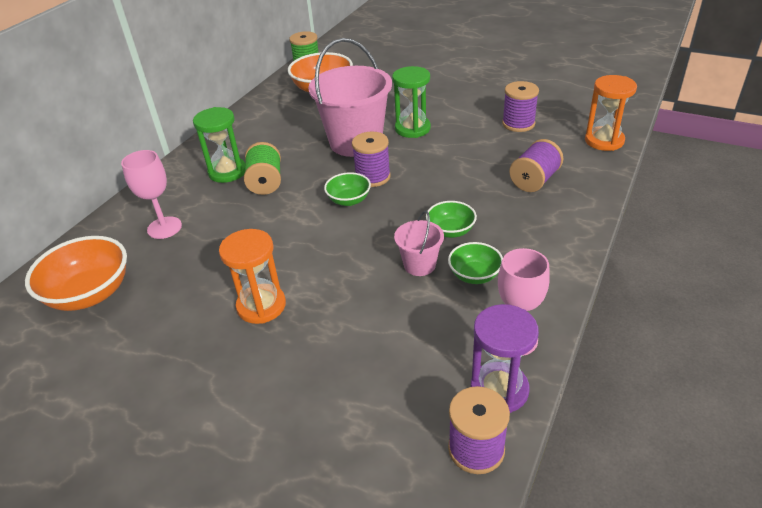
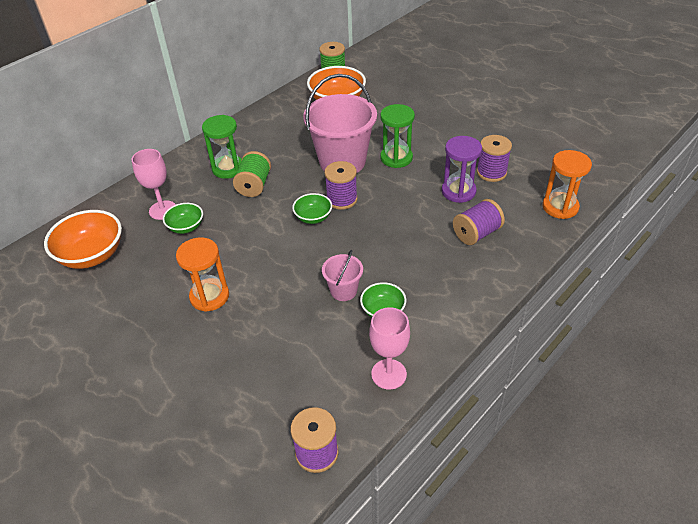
camera: 15 degrees right, 5 degrees up
green bowl [426,201,477,238] -> green bowl moved to [163,203,203,234]
purple hourglass [471,304,539,413] -> purple hourglass moved to [442,136,482,203]

